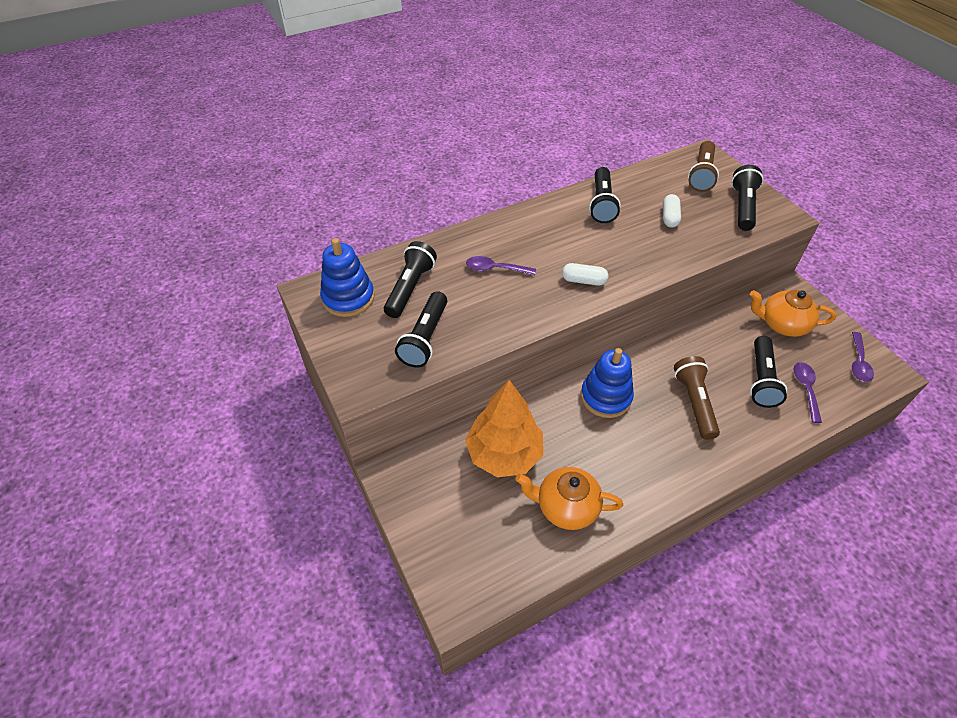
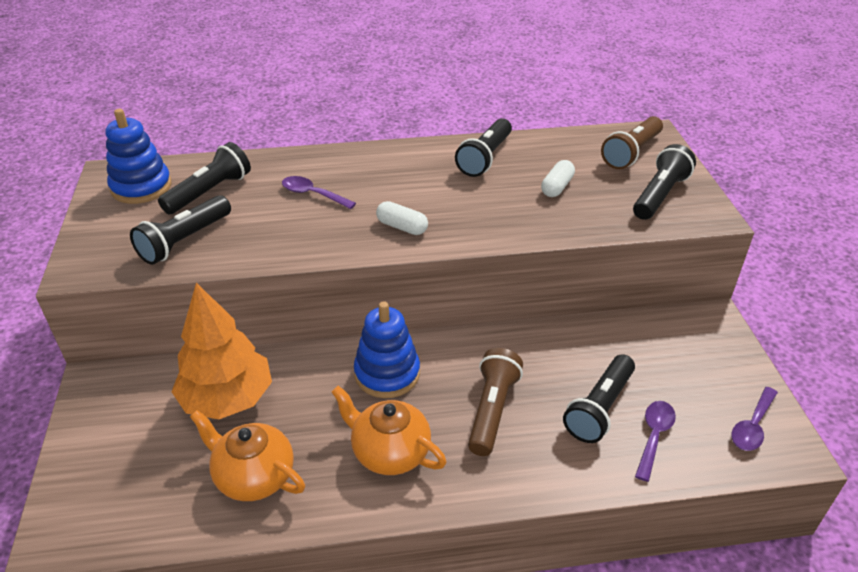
camera: 20 degrees right, 10 degrees down
orange teapot [750,290,836,337] -> orange teapot moved to [331,386,447,475]

